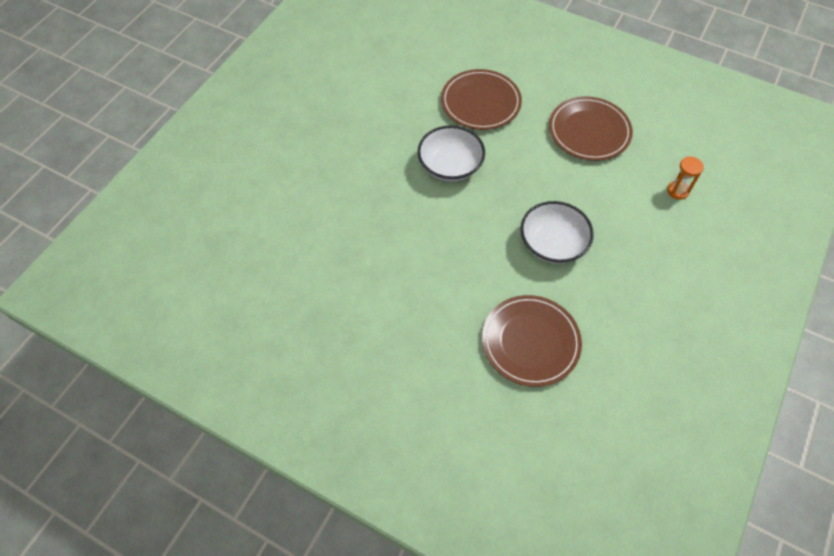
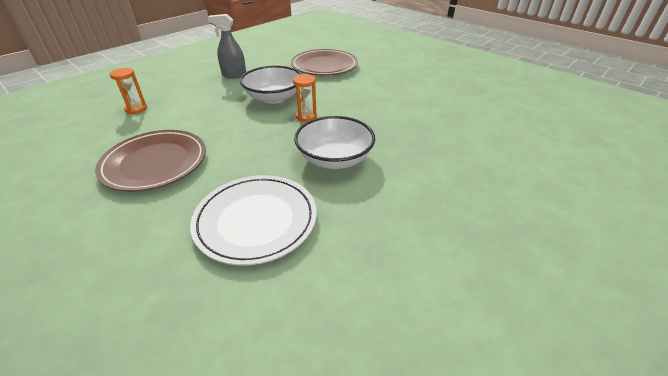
camera: 165 degrees left, 20 degrees down
brown plate [441,69,522,130] -> white plate [190,175,317,265]
none -> grey spray bottle [208,14,246,79]
none -> orange hourglass [293,74,317,122]

